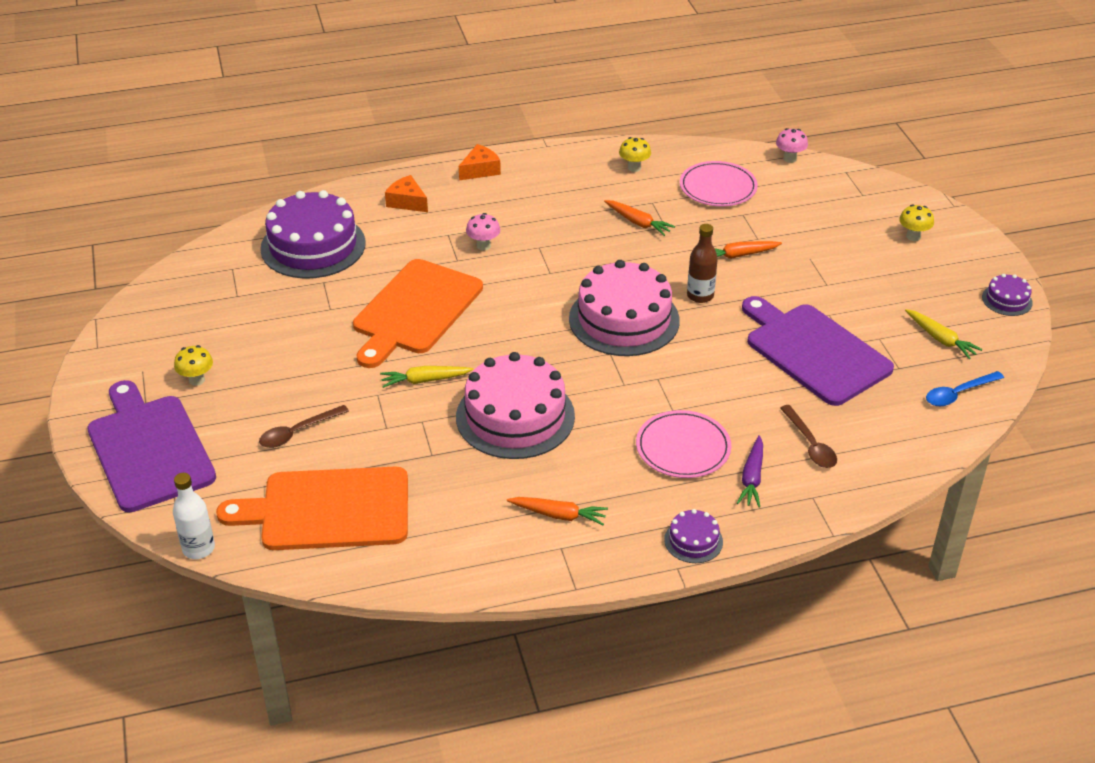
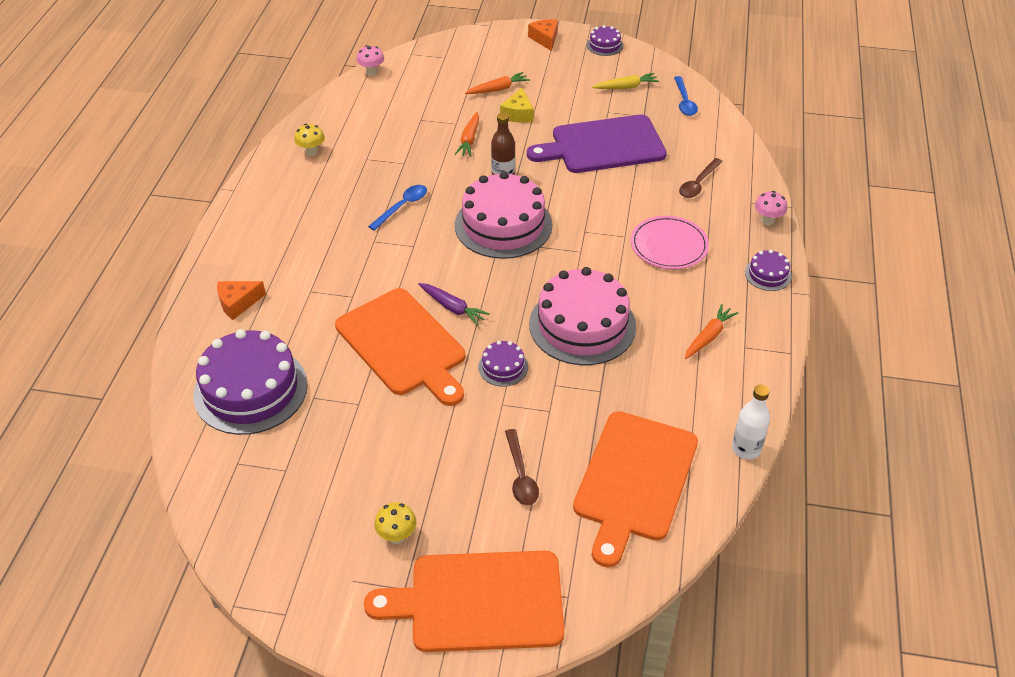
camera: 65 degrees left, 5 degrees up
purple cutting board [87,380,216,512] -> orange cutting board [364,551,565,652]
white bottle [173,473,215,559] -> white bottle moved to [732,385,770,459]
yellow carrot [380,366,473,388] -> purple cake [478,341,528,386]
orange cheese [459,144,501,180] -> orange cheese moved to [528,19,558,51]
pink mushroom [466,213,500,250] -> pink mushroom moved to [755,191,787,225]
orange carrot [604,200,675,236] -> orange carrot moved to [465,72,530,94]
pink plate [680,161,758,206] -> none
purple carrot [737,435,763,507] -> purple carrot moved to [418,283,490,326]
brown spoon [780,405,837,468] -> brown spoon turned 120 degrees clockwise [679,158,723,198]
yellow mushroom [899,204,934,241] -> none
none -> blue spoon [368,185,427,231]
none -> yellow cheese [500,88,534,122]

